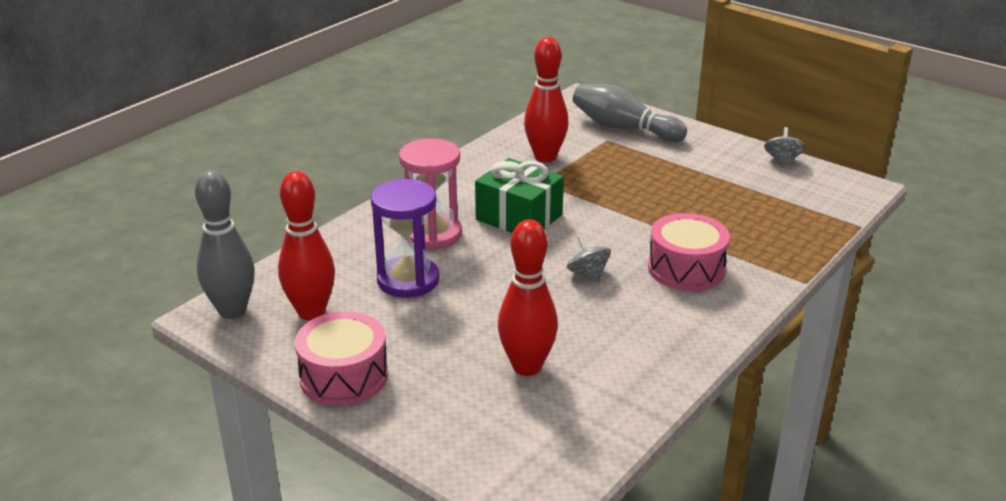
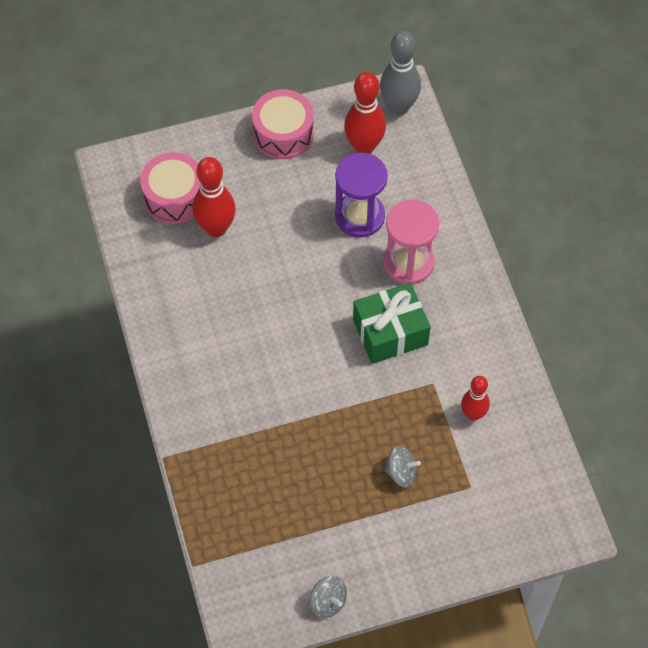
camera: 125 degrees right, 30 degrees up
red bowling pin [524,37,568,163] -> red bowling pin [461,376,490,421], size x0.63
grey spinning top [567,236,611,283] -> grey spinning top moved to [384,446,421,487]
grey bowling pin [573,84,687,142] -> none
pink drum [648,213,730,291] -> pink drum moved to [140,152,201,224]

